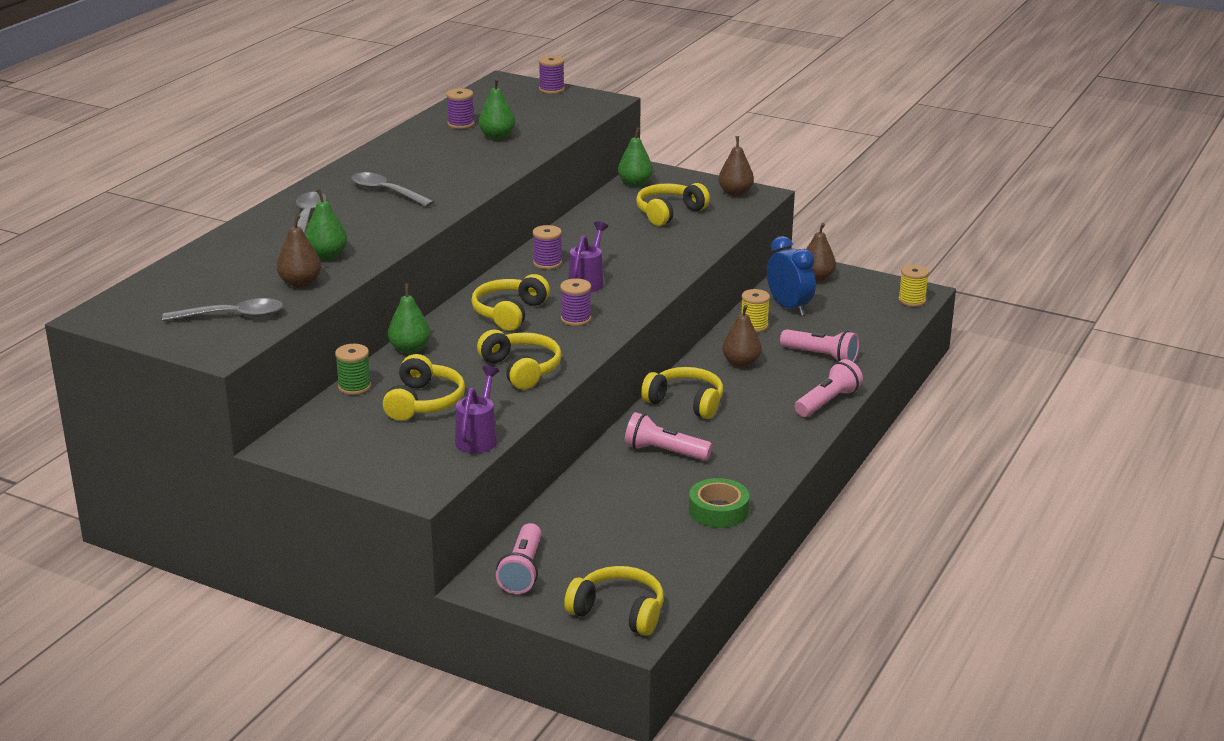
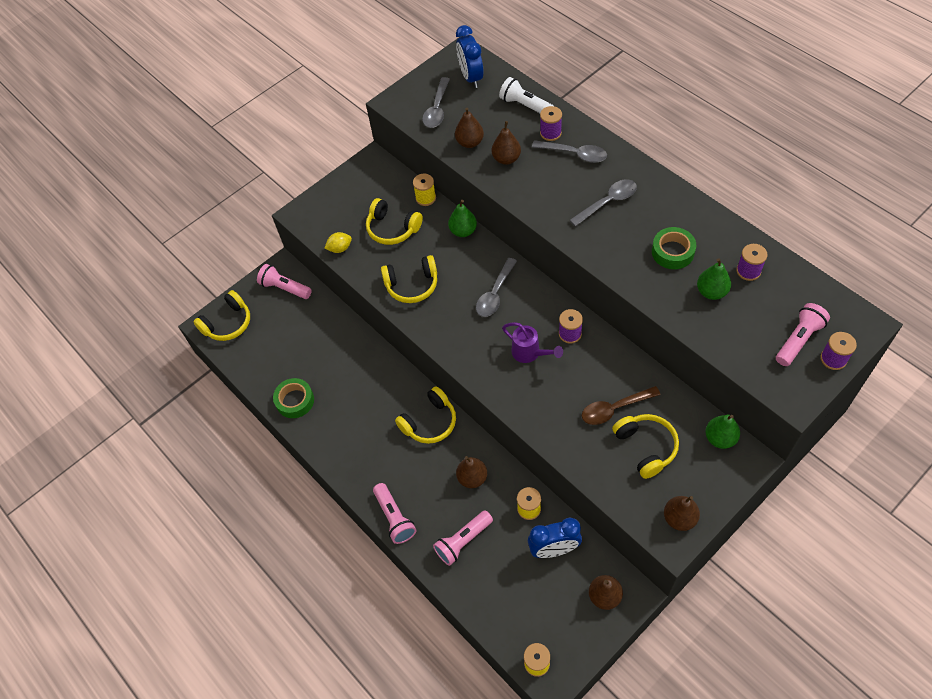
camera: 115 degrees right, 30 degrees up
green pear [305,189,347,260] -> brown pear [492,121,521,165]
green spool [335,344,371,395] -> yellow spool [413,174,436,206]
purple watering can [455,366,499,454] -> yellow lemon [325,232,352,253]
yellow headphones [471,274,550,331] -> grey spoon [476,258,517,317]
purple spool [560,279,591,326] -> purple spool moved to [540,106,562,141]
pink flashlight [625,412,712,461] -> pink flashlight moved to [776,303,830,366]
none -> blue clock [456,25,484,88]
none -> white flashlight [499,77,554,113]
none -> brown spoon [582,386,661,425]
none -> green tape [652,227,696,269]

